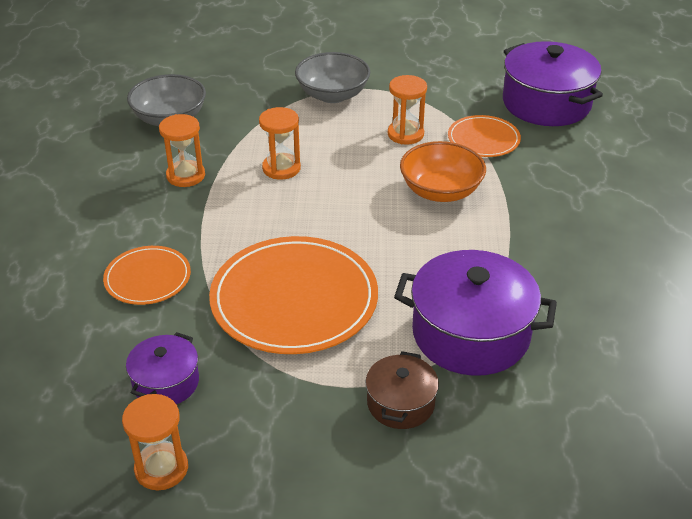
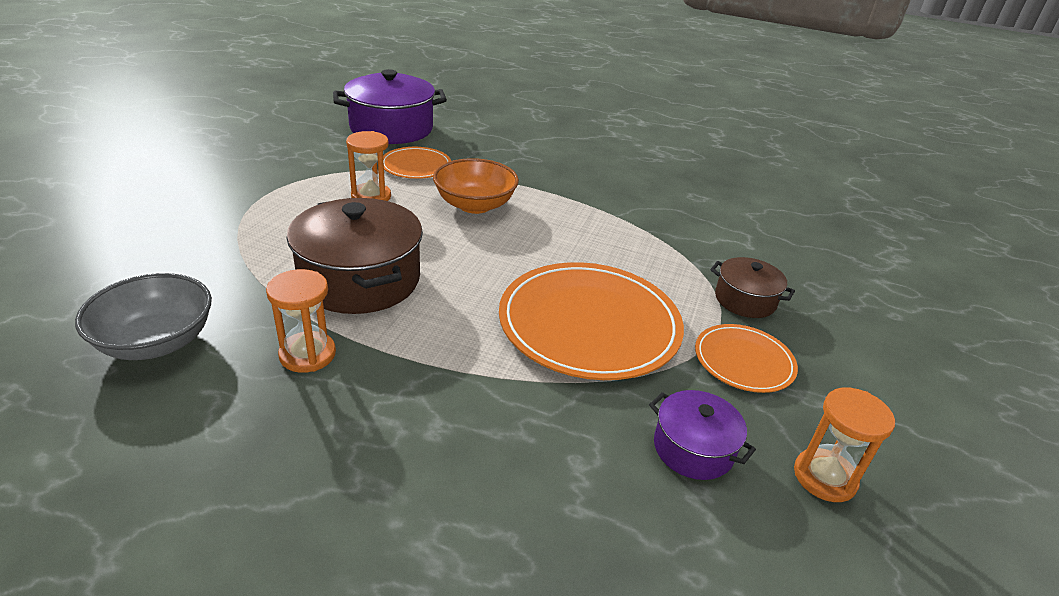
camera: 75 degrees left, 5 degrees down
orange plate [103,246,191,305] -> orange plate moved to [695,324,798,393]
orange hourglass [259,107,301,180] -> brown pot [287,198,423,314]
grey bowl [295,52,370,103] -> none
purple pot [394,250,557,376] -> none

